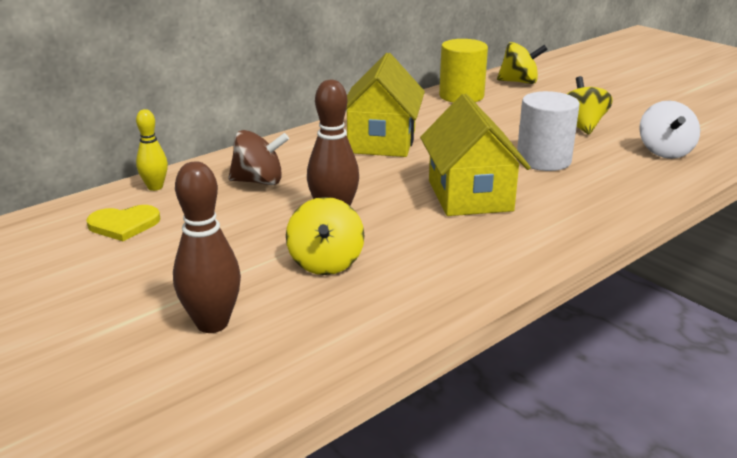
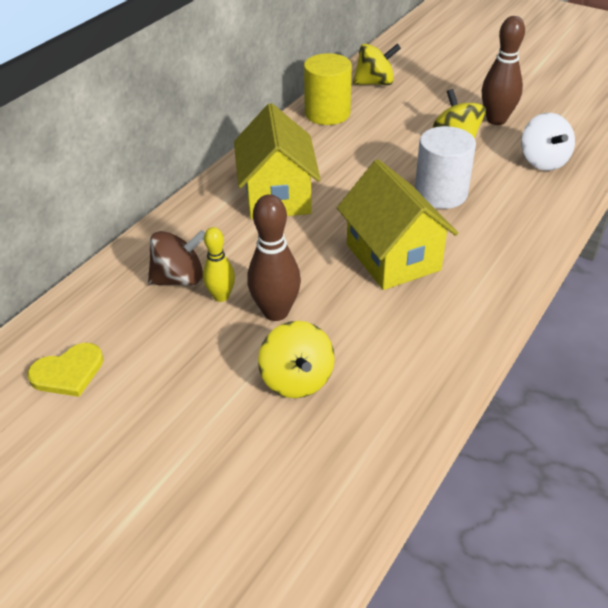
camera: 15 degrees left, 15 degrees up
yellow bowling pin [136,109,168,191] -> yellow bowling pin moved to [203,227,235,302]
brown bowling pin [173,162,241,333] -> brown bowling pin moved to [482,16,525,125]

